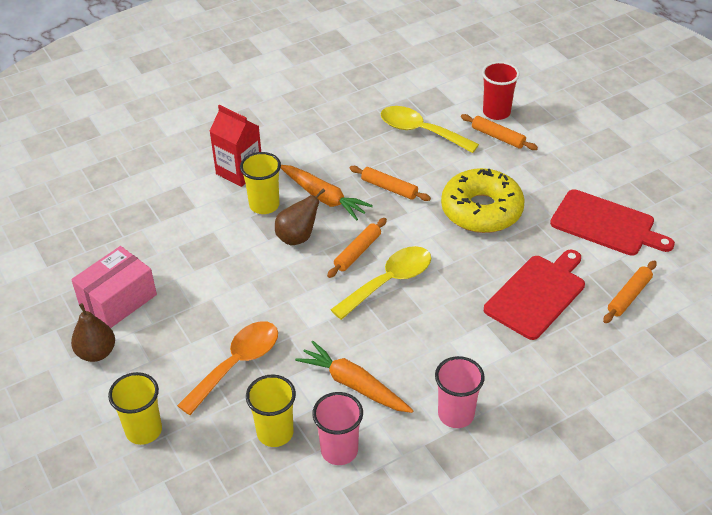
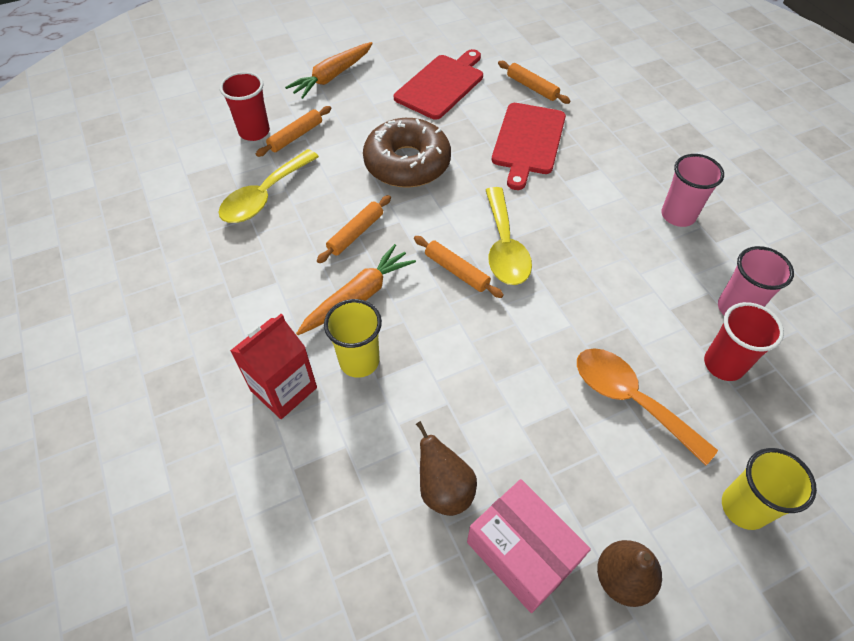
camera: 85 degrees left, 10 degrees up
yellow cup [246,375,296,447] -> red cup [704,302,784,381]
brown pear [275,189,325,245] -> brown pear moved to [416,421,477,516]
orange carrot [295,341,414,413] -> orange carrot moved to [285,42,373,99]
yellow spoon [331,246,431,320] -> yellow spoon turned 150 degrees counterclockwise [486,187,532,285]
yellow donut [441,168,525,233] -> brown donut [363,118,451,188]
red cutting board [484,250,585,340] -> red cutting board turned 120 degrees counterclockwise [492,103,566,190]

